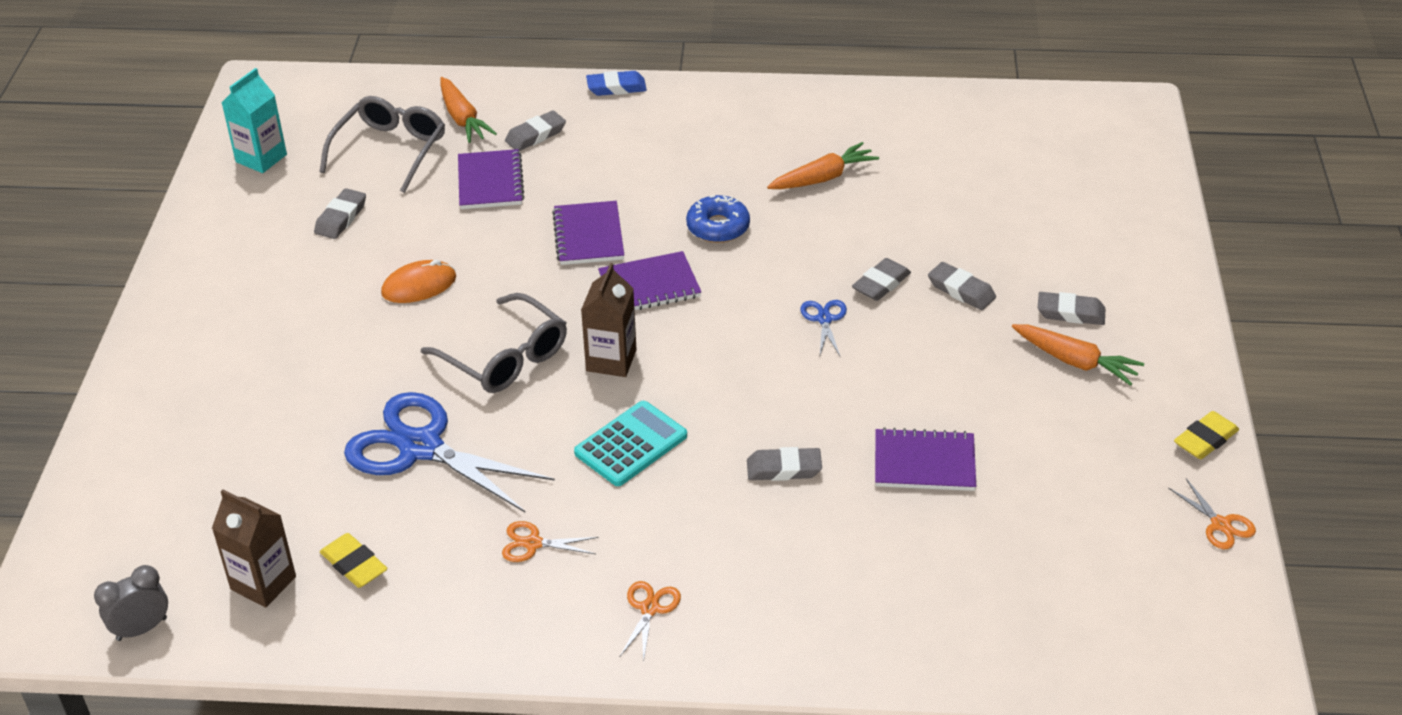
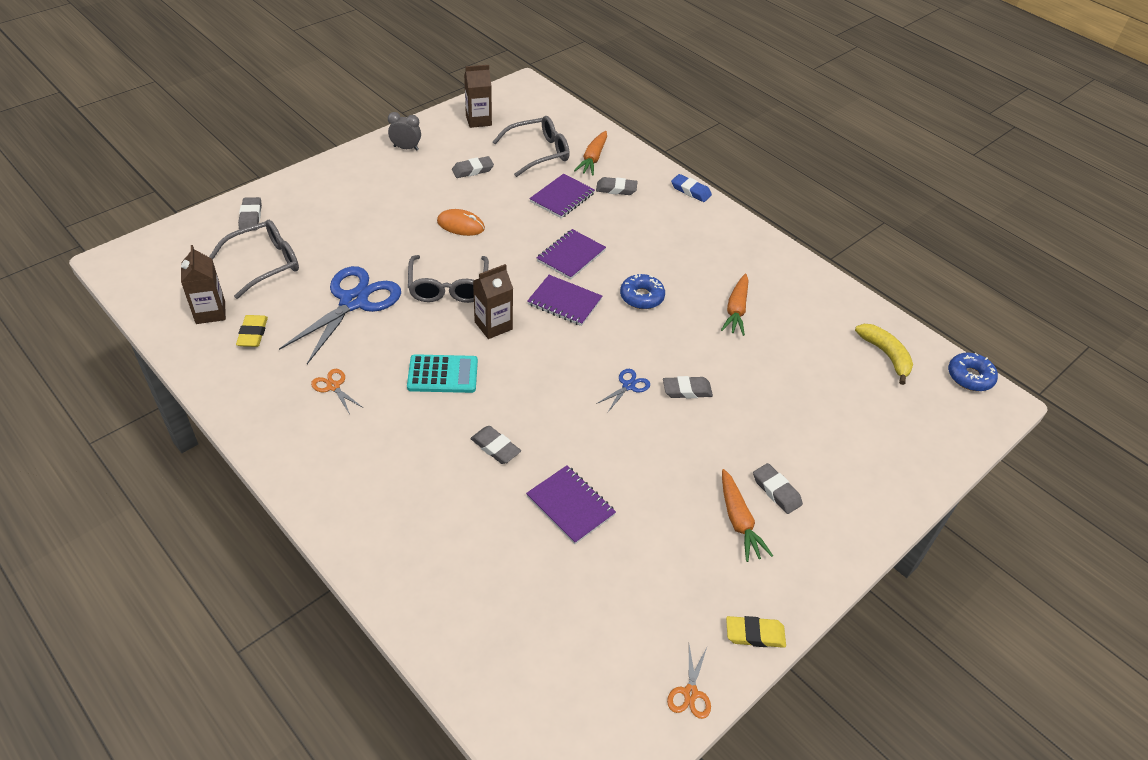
camera: 40 degrees right, 5 degrees up
grey clock [94,565,168,641] -> grey clock moved to [388,112,421,150]
turquoise carton [222,68,287,173] -> brown carton [464,65,492,128]
blue scissors [344,392,555,512] -> blue scissors turned 45 degrees clockwise [279,266,401,364]
orange scissors [620,581,681,663] -> none
orange carrot [767,142,879,189] -> orange carrot turned 90 degrees clockwise [721,274,749,336]
grey eraser [928,262,996,310] -> grey eraser moved to [238,197,262,231]
none -> grey glasses [209,220,299,299]
none -> yellow banana [855,324,913,385]
none -> blue donut [948,353,998,391]

